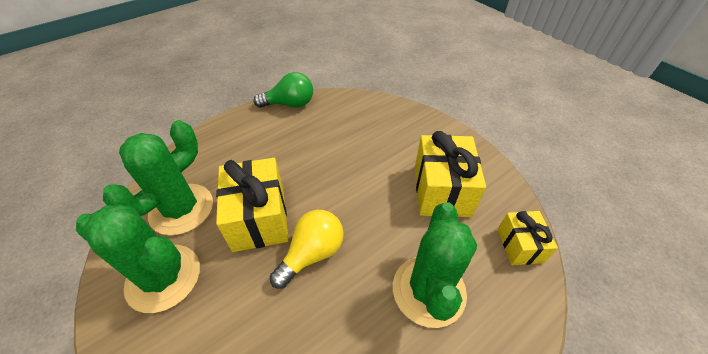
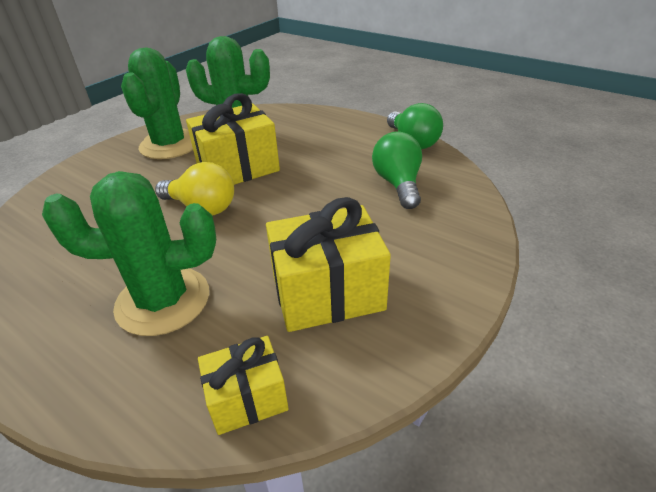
camera: 75 degrees right, 10 degrees down
none -> green light bulb [372,132,422,209]

